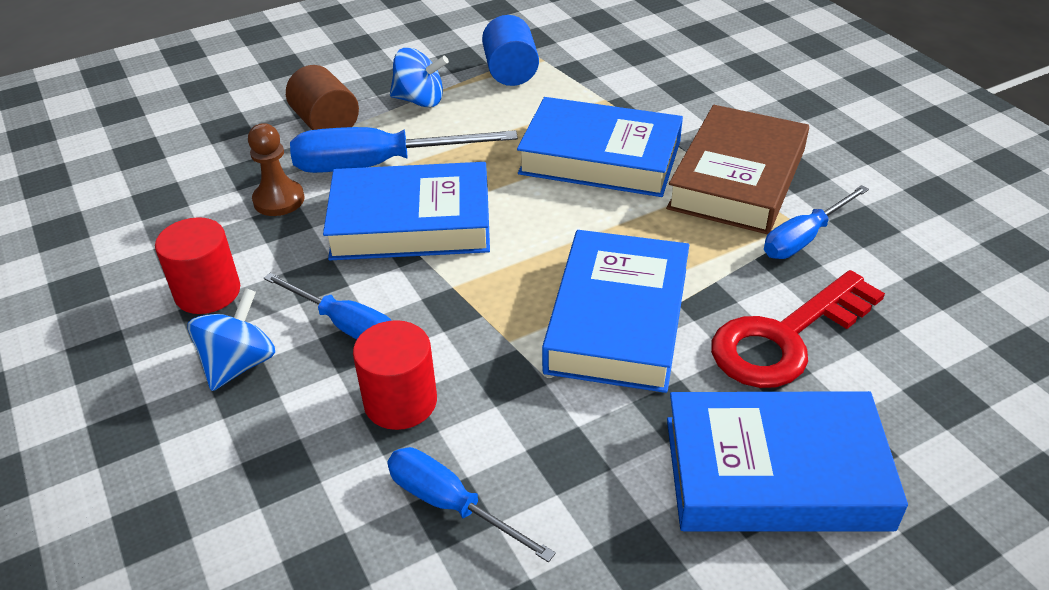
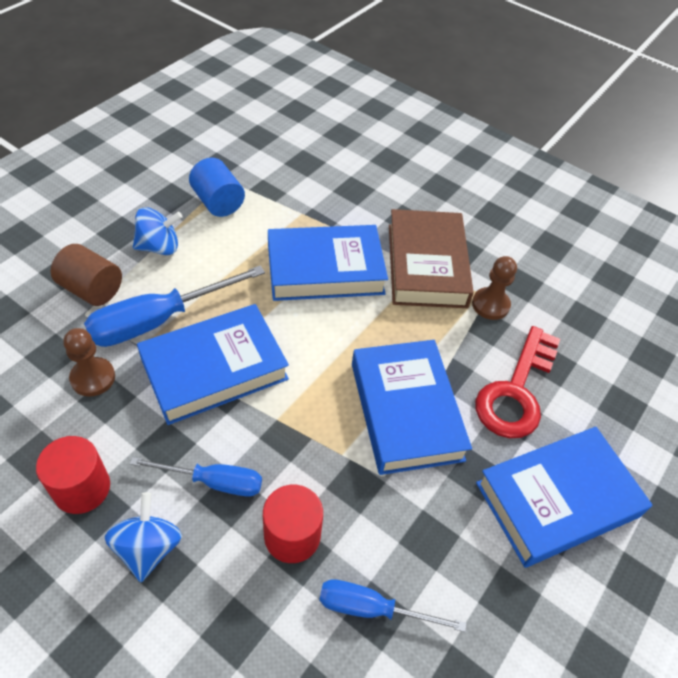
camera: 30 degrees left, 10 degrees up
blue screwdriver [764,185,869,259] -> brown pawn [472,256,517,320]

